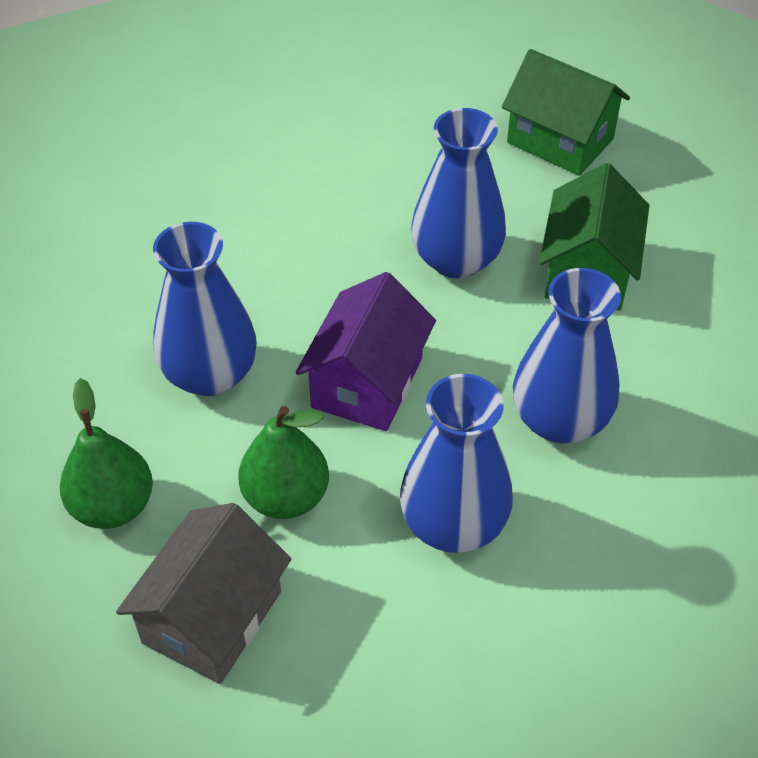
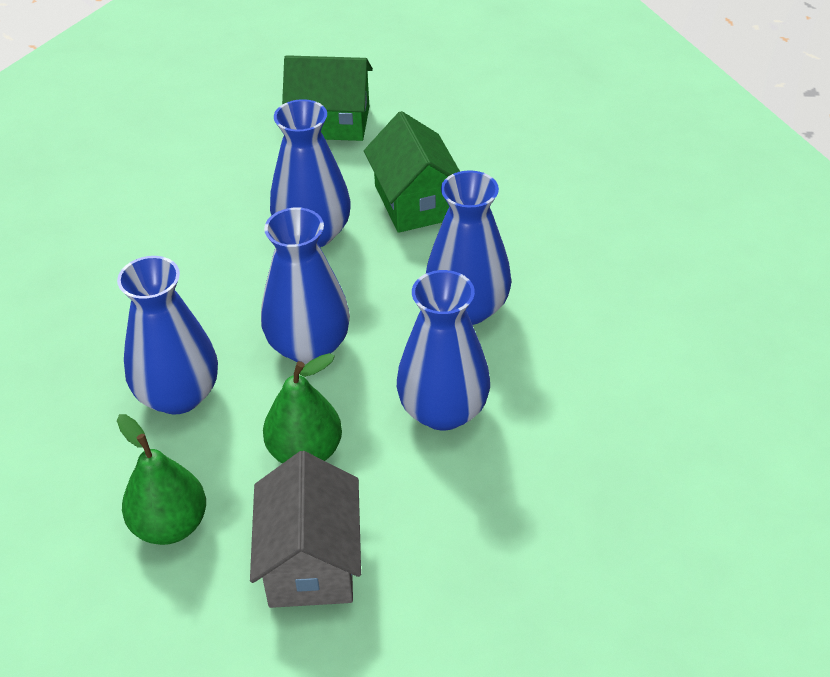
camera: 30 degrees left, 5 degrees down
purple house [296,272,436,431] -> blue vase [261,207,350,364]

